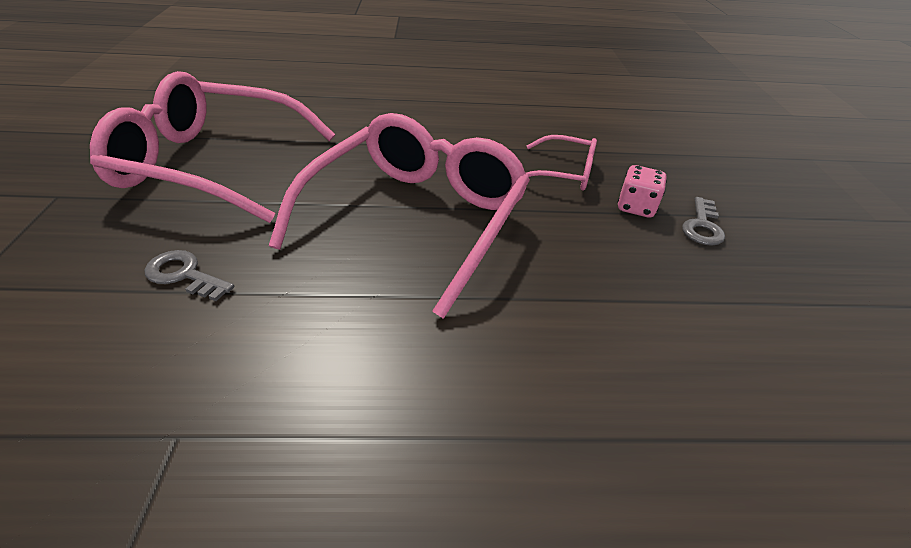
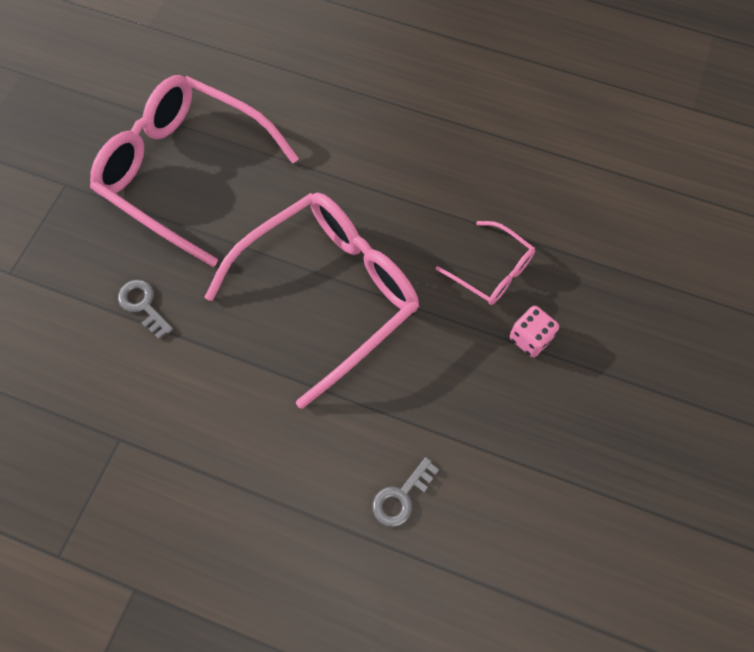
camera: 25 degrees right, 25 degrees up
grey key [682,197,725,246] -> grey key moved to [372,457,439,527]

